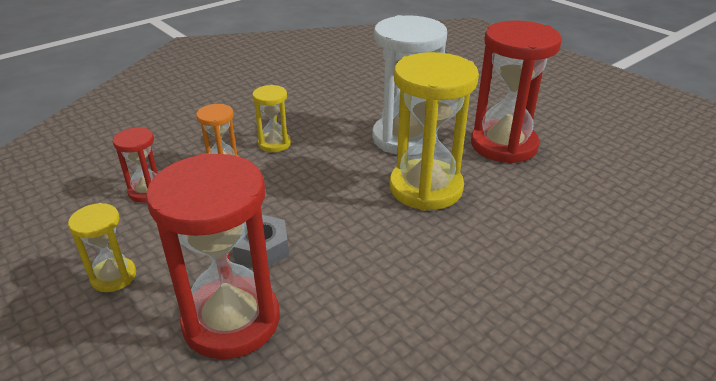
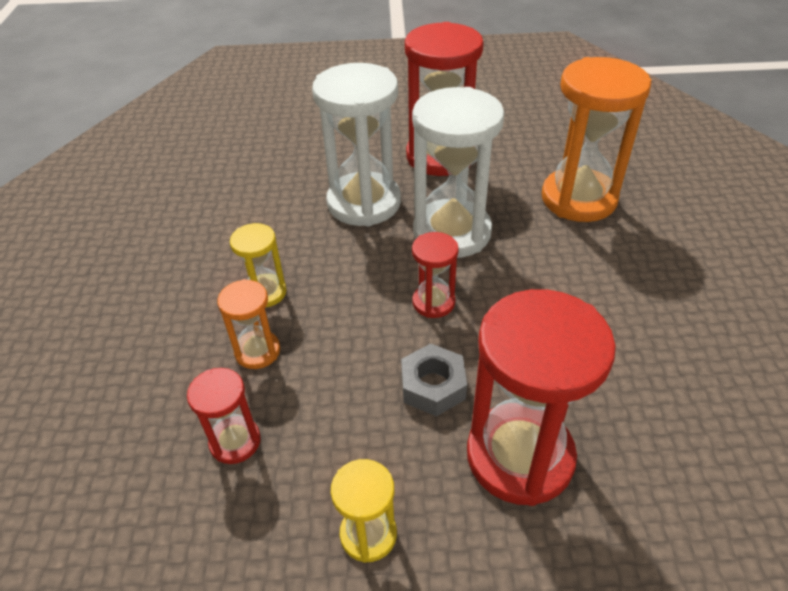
camera: 50 degrees left, 10 degrees up
yellow hourglass [390,52,479,211] -> white hourglass [412,87,505,258]
none -> red hourglass [412,232,459,318]
none -> orange hourglass [542,57,651,222]

